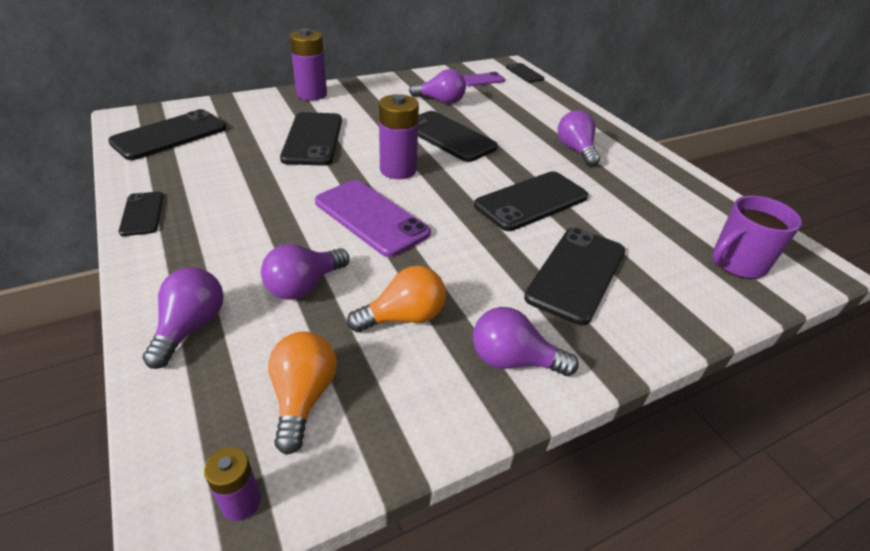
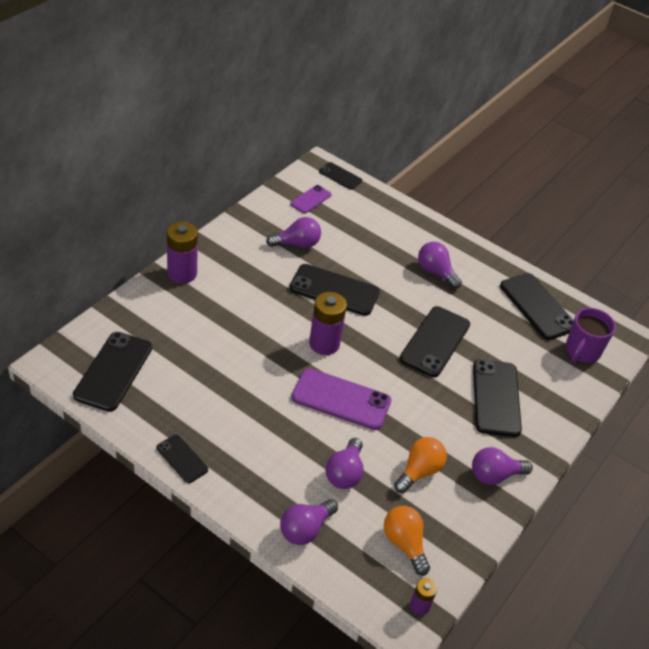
camera: 30 degrees left, 5 degrees up
purple light bulb [143,268,224,369] -> purple light bulb turned 120 degrees counterclockwise [280,499,338,545]
black phone [280,112,342,166] -> black phone moved to [500,273,574,340]

